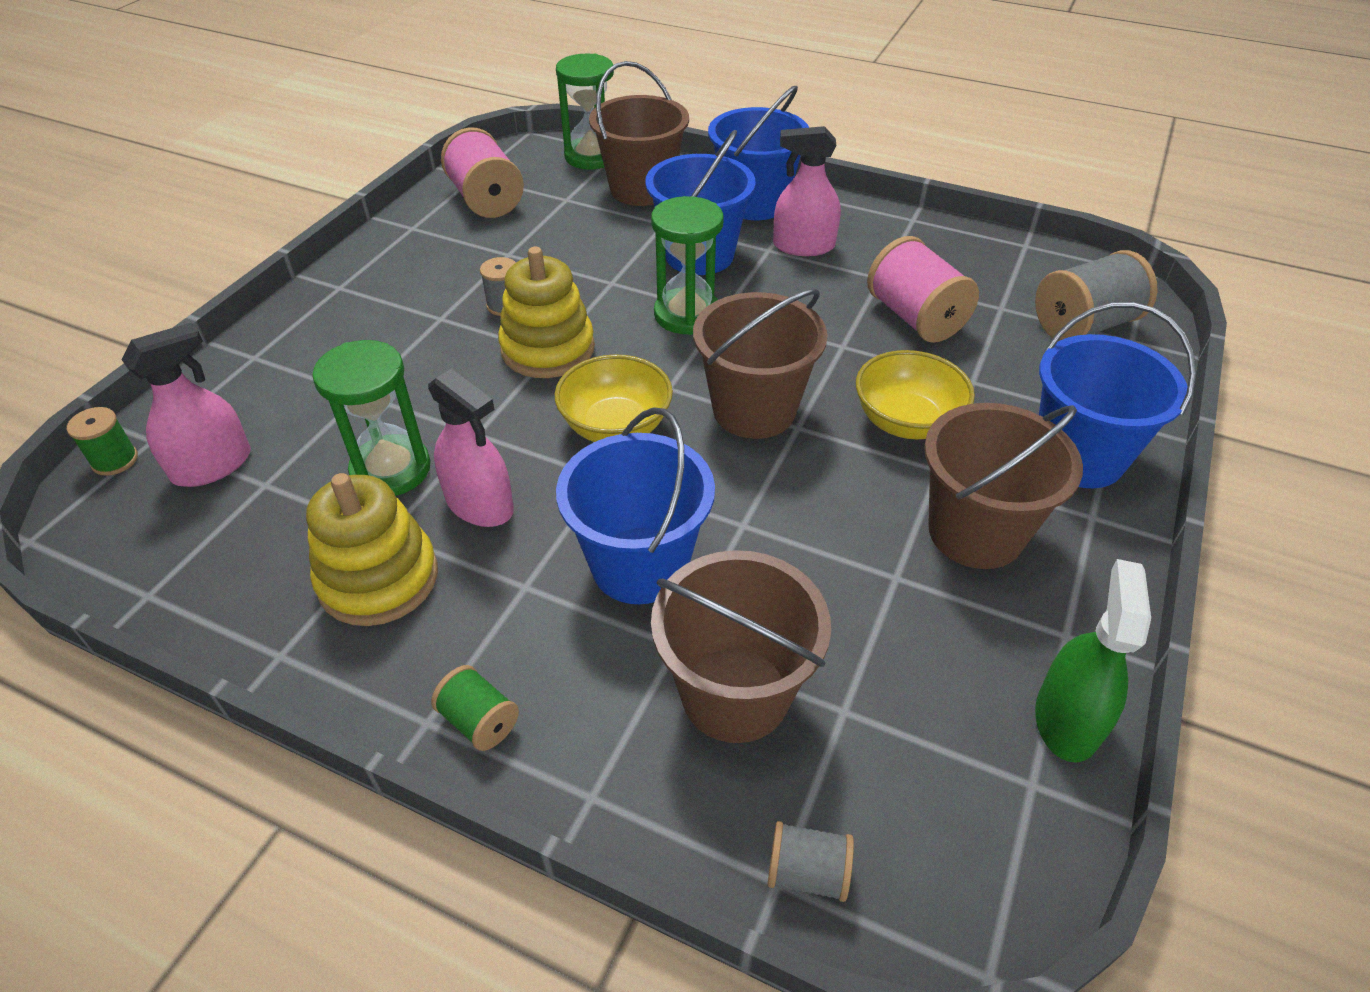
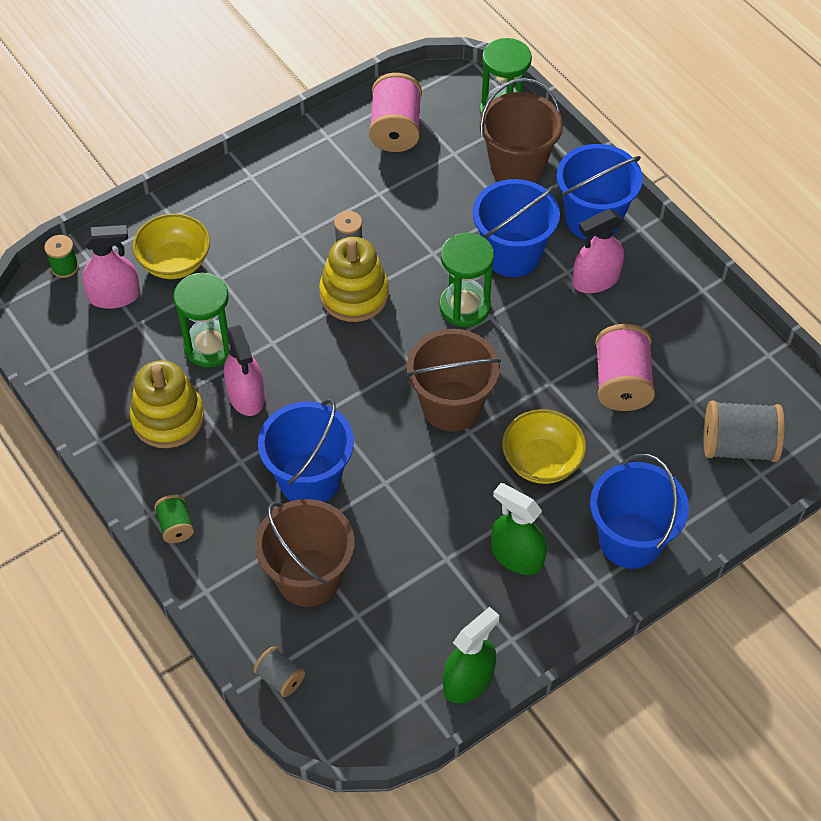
camera: 30 degrees right, 10 degrees up
yellow bowl [554,354,673,442] -> yellow bowl moved to [133,214,210,279]
pink spray bottle [773,126,841,256] -> pink spray bottle turned 60 degrees counterclockwise [573,209,624,293]
brown bucket [924,403,1083,569] -> green spray bottle [491,483,547,575]

